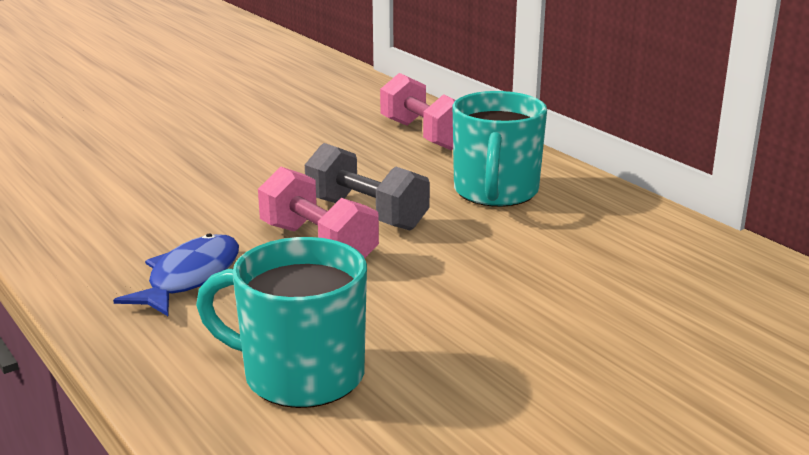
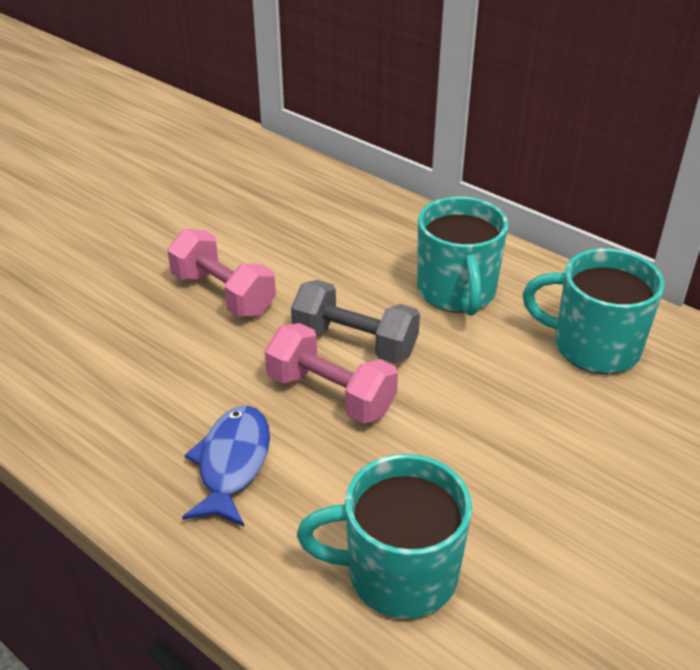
camera: 15 degrees left, 15 degrees up
pink dumbbell [380,73,456,150] -> pink dumbbell moved to [167,229,276,317]
none -> turquoise mug [522,248,664,374]

